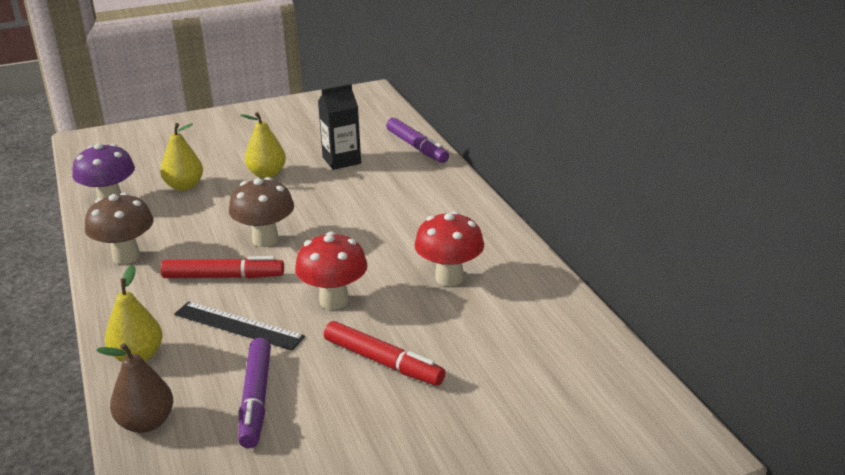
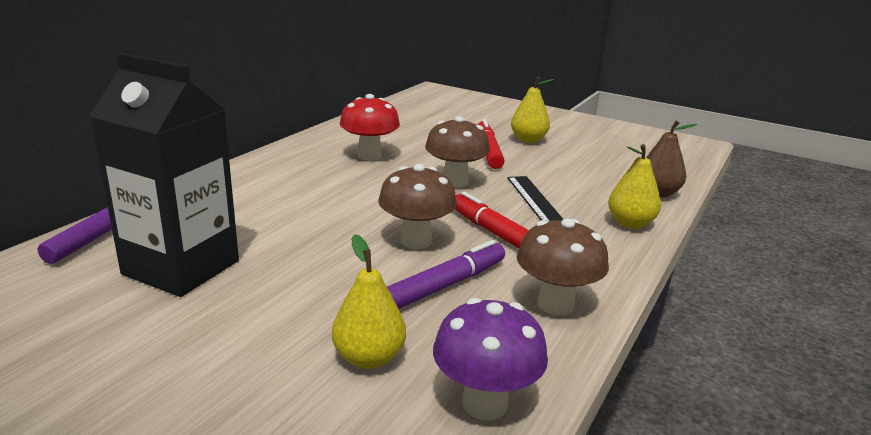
camera: 130 degrees left, 5 degrees down
purple marker [238,338,271,448] -> purple marker moved to [387,240,505,309]
yellow pear [240,112,286,178] -> yellow pear moved to [511,77,554,143]
red mushroom [295,232,368,310] -> brown mushroom [425,116,490,188]
black carton [318,84,361,170] -> black carton [90,53,239,297], size x1.72

